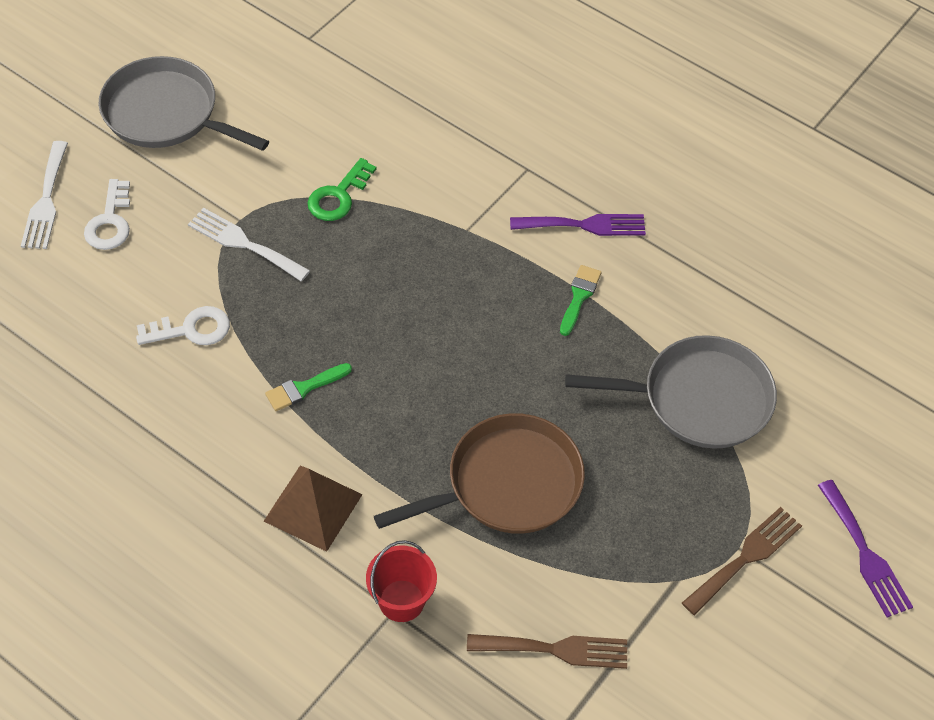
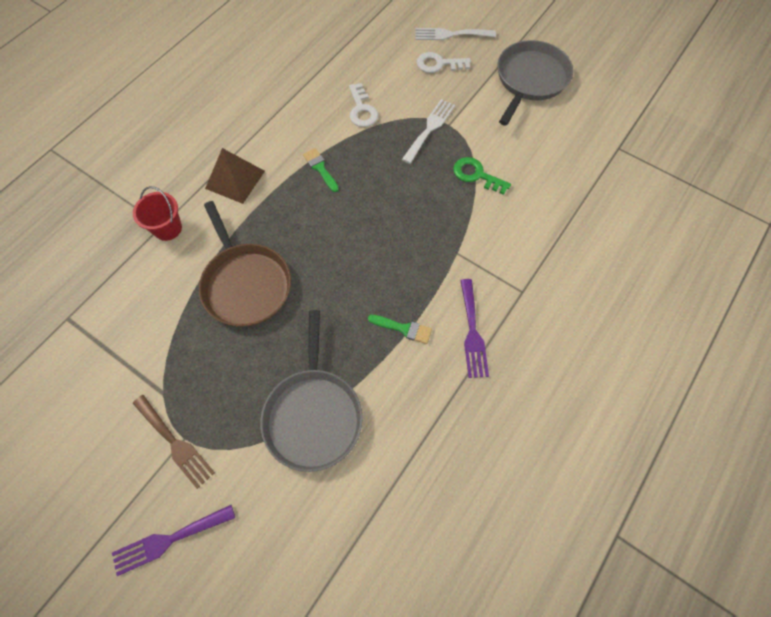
camera: 90 degrees right, 10 degrees up
brown fork [467,634,627,669] -> none

